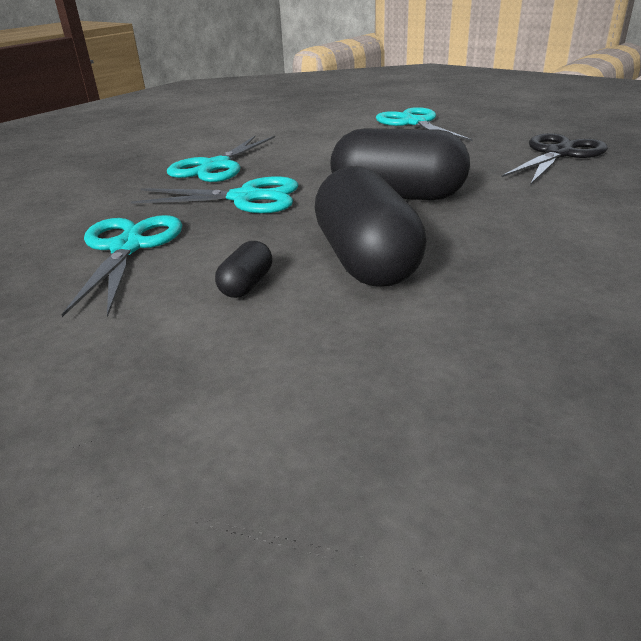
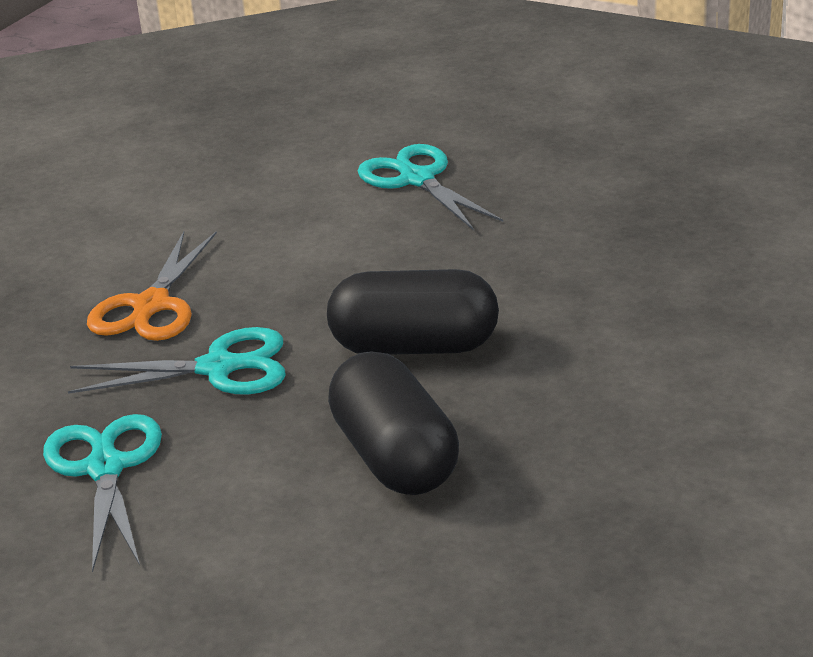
camera: 10 degrees left, 0 degrees up
turquoise scissors [167,136,275,182] -> orange scissors [87,231,217,341]
black capsule [215,241,272,298] -> none
black scissors [501,133,608,185] -> none

